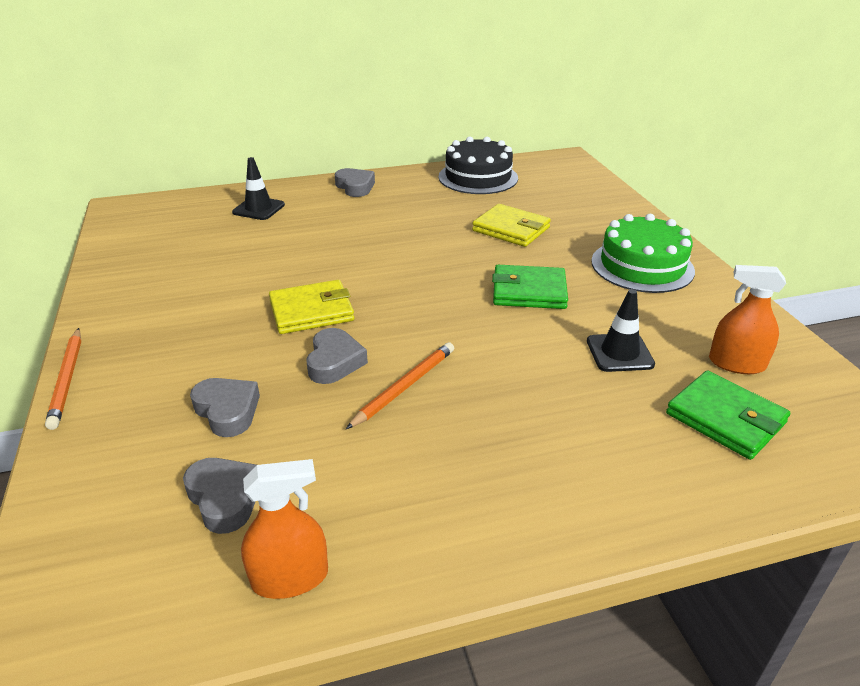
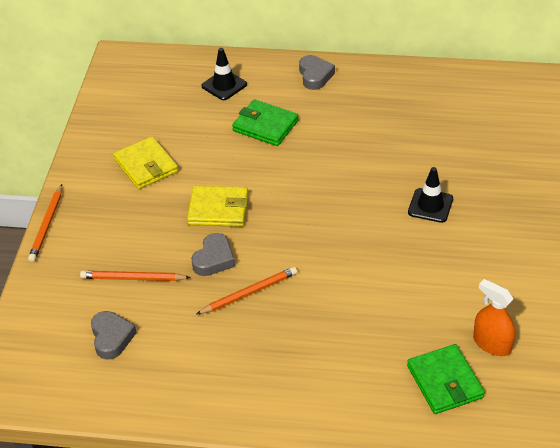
camera: 25 degrees right, 10 degrees up
grey heart [190,378,260,437] -> orange pencil [80,271,191,281]
orange spray bottle [241,459,328,599] -> none
black cake [439,136,518,194] -> none
yellow wallet [472,204,551,247] -> yellow wallet moved to [113,136,178,189]
green wallet [492,265,568,309] -> green wallet moved to [232,99,299,146]
black traffic cone [587,289,655,372] -> black traffic cone moved to [408,167,453,223]
green cake [591,214,695,293] -> none

